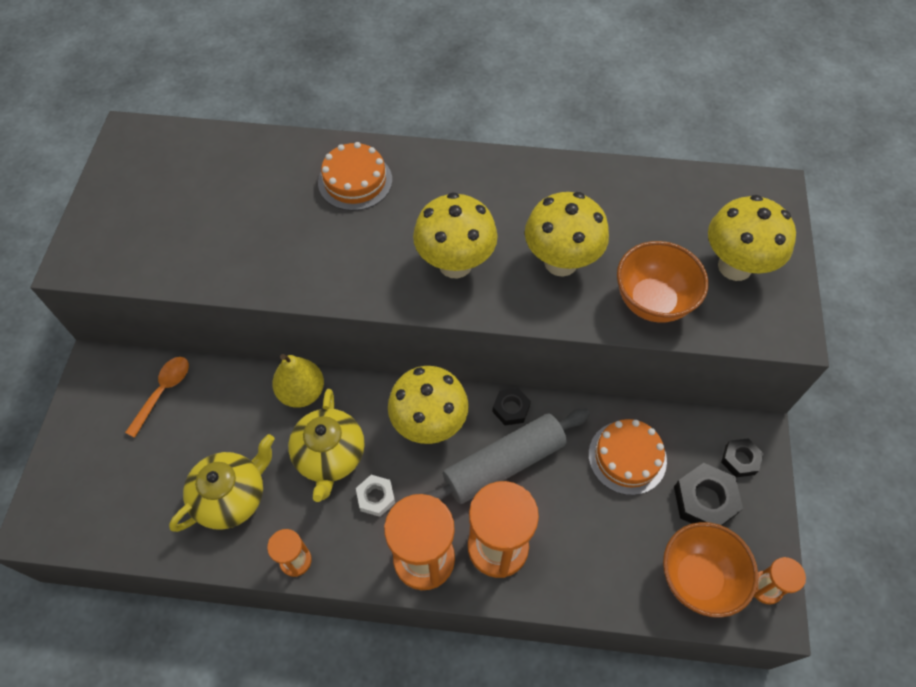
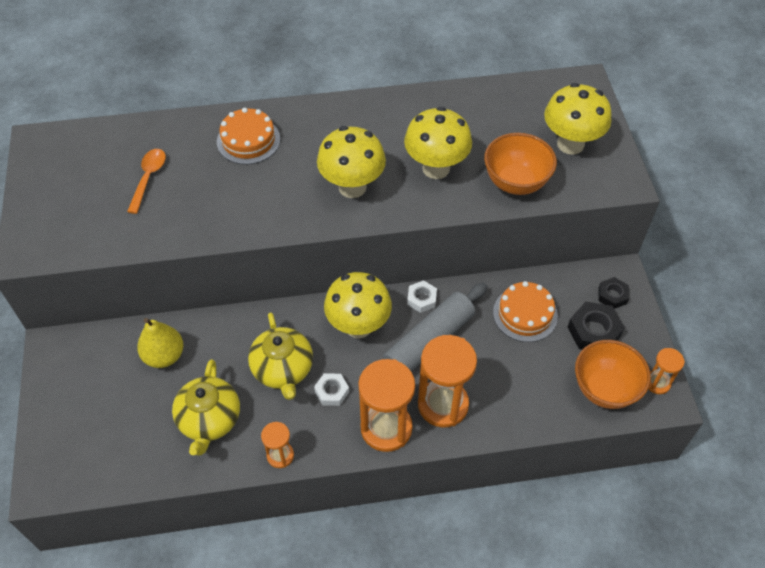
camera: 15 degrees left, 5 degrees down
orange spoon [125,357,189,438] -> orange spoon moved to [127,149,166,214]
yellow teapot [169,434,275,532] -> yellow teapot turned 150 degrees clockwise [172,359,240,455]
yellow pear [272,354,324,408] -> yellow pear moved to [137,318,183,368]
black nut [492,388,531,425] -> white nut [407,280,437,313]

